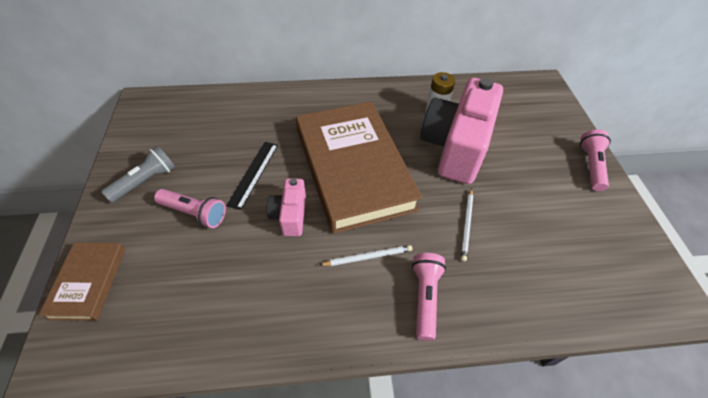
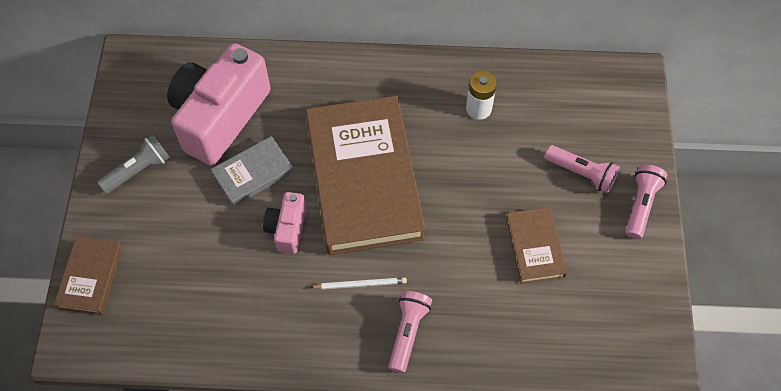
camera: 10 degrees right, 10 degrees up
pink flashlight [154,189,226,228] -> pink flashlight moved to [545,145,620,193]
black ruler [226,142,278,210] -> grey book [211,136,294,207]
pink camera [420,78,503,184] -> pink camera moved to [167,43,271,166]
white pencil [461,188,473,262] -> none
none -> brown book [506,207,567,284]

